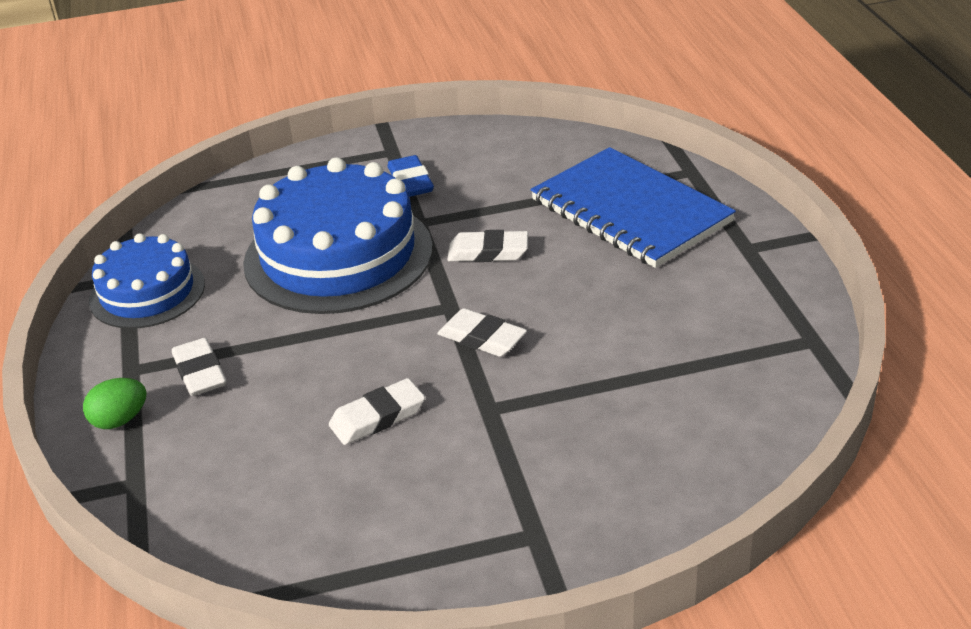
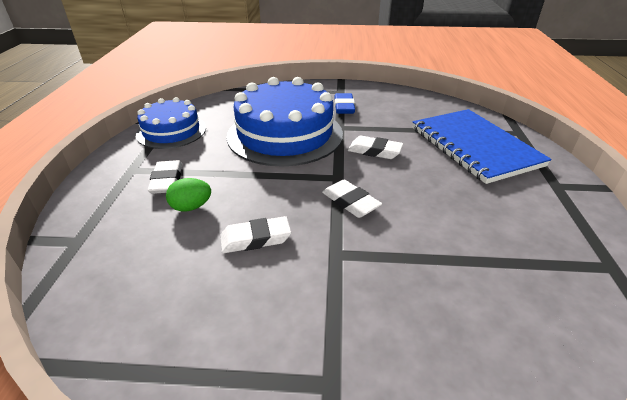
camera: 15 degrees right, 0 degrees up
green egg [83,378,147,429] -> green egg moved to [166,178,211,211]

